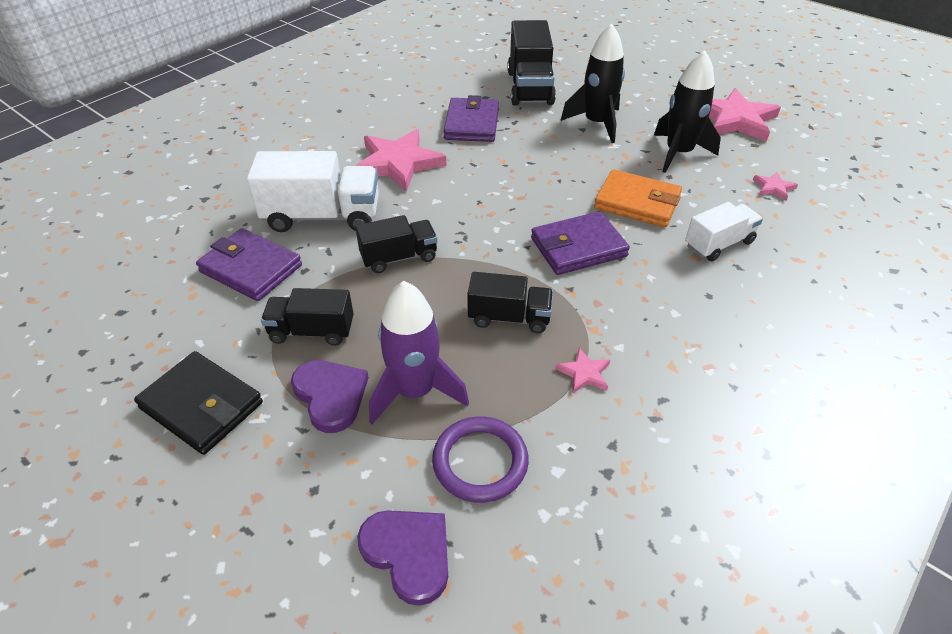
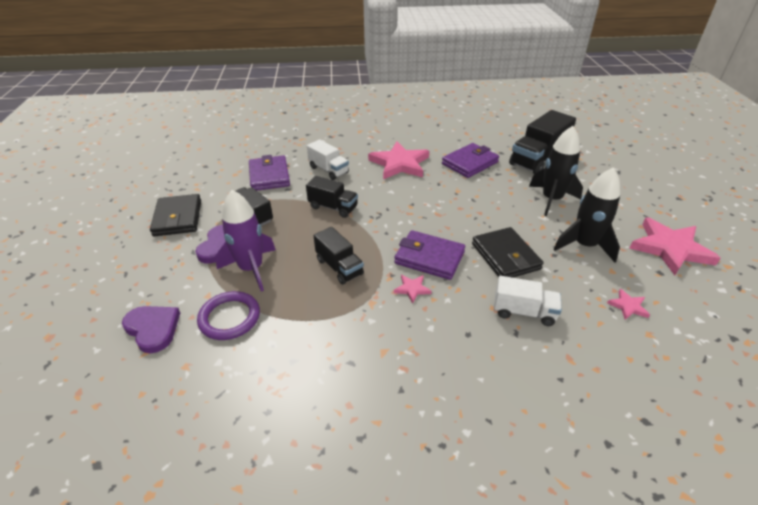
camera: 45 degrees right, 5 degrees down
white truck [247,151,379,232] -> white truck [307,139,349,180], size x0.61
purple heart [357,510,448,606] -> purple heart turned 45 degrees counterclockwise [122,306,180,354]
pink star [556,347,610,393] -> pink star moved to [394,275,432,304]
orange wallet [594,169,682,227] -> black wallet [472,227,544,278]

